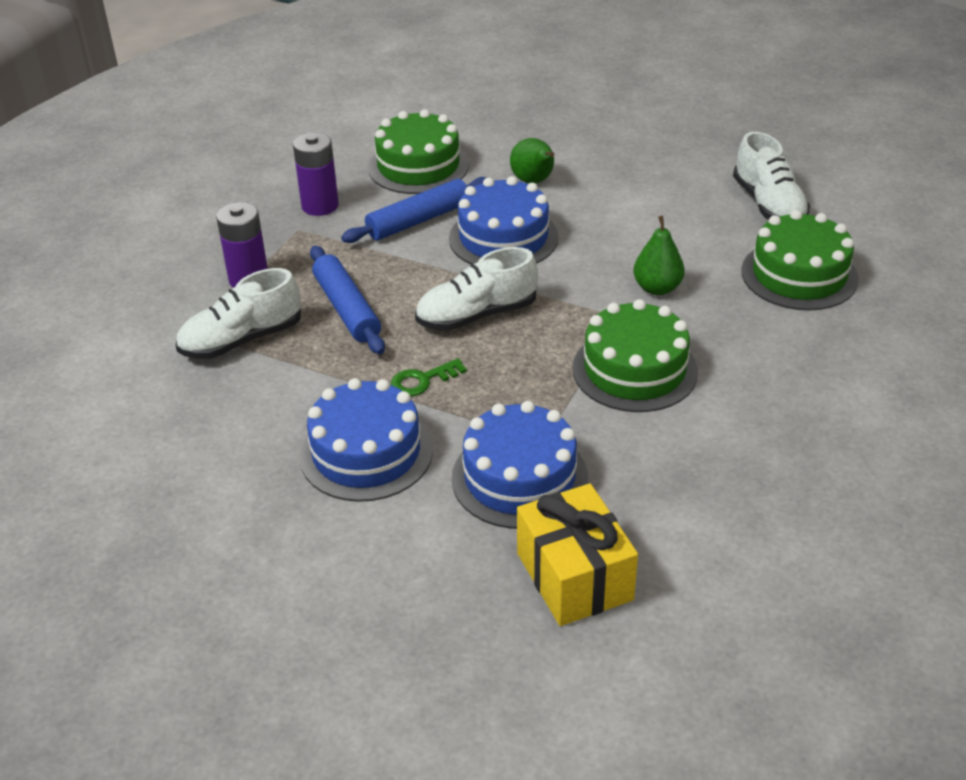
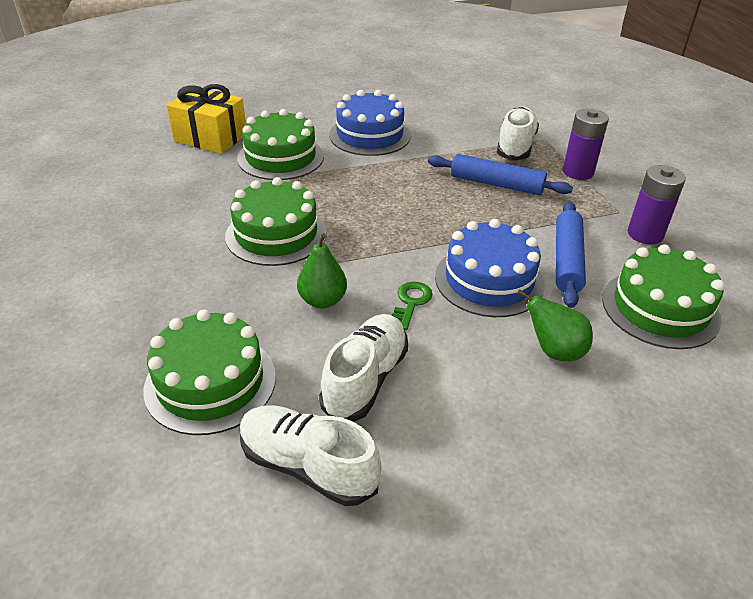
camera: 135 degrees right, 0 degrees up
green key [391,358,467,396] -> green key moved to [392,281,433,330]
white shoe [415,247,538,331] -> white shoe moved to [319,314,408,421]
blue cake [452,401,588,529] -> green cake [237,109,324,180]

